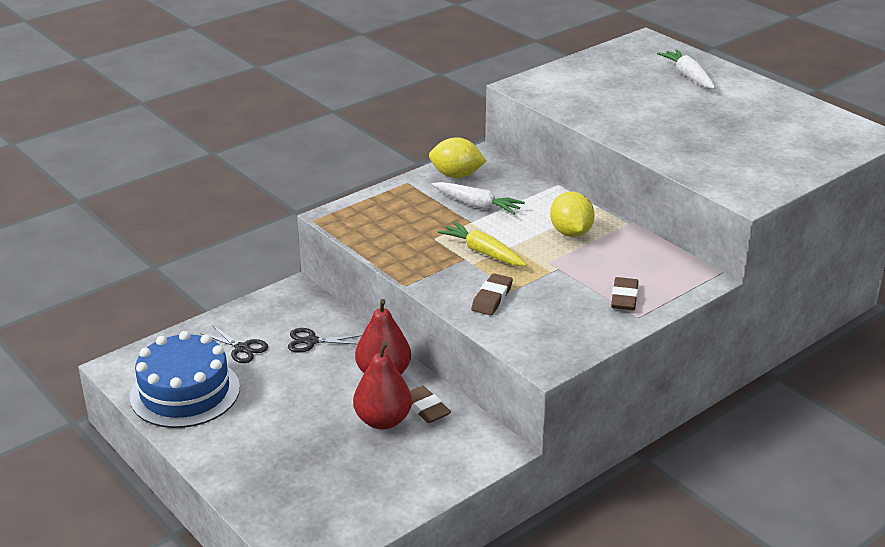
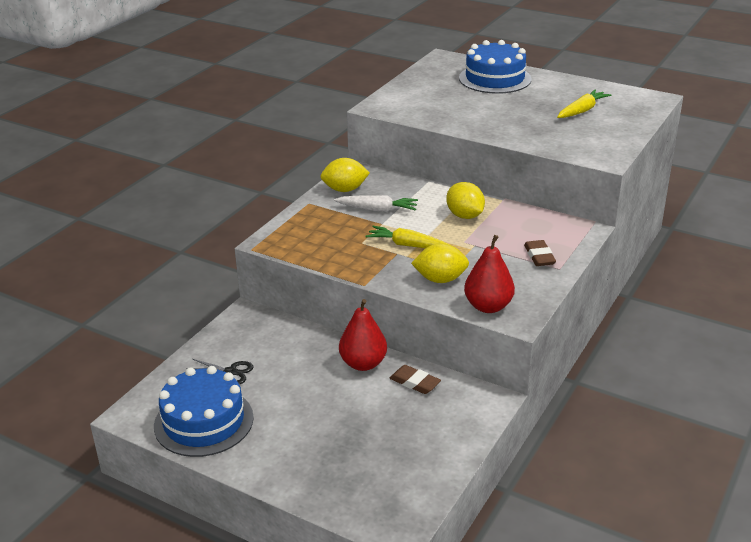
camera: 20 degrees left, 0 degrees up
black scissors [288,328,362,353] -> none
red pear [353,342,412,429] -> red pear moved to [464,235,515,313]
brown eraser [471,273,513,316] -> yellow lemon [411,243,469,283]
white carrot [657,49,715,89] -> blue cake [459,40,531,94]
none -> yellow carrot [557,90,611,118]

